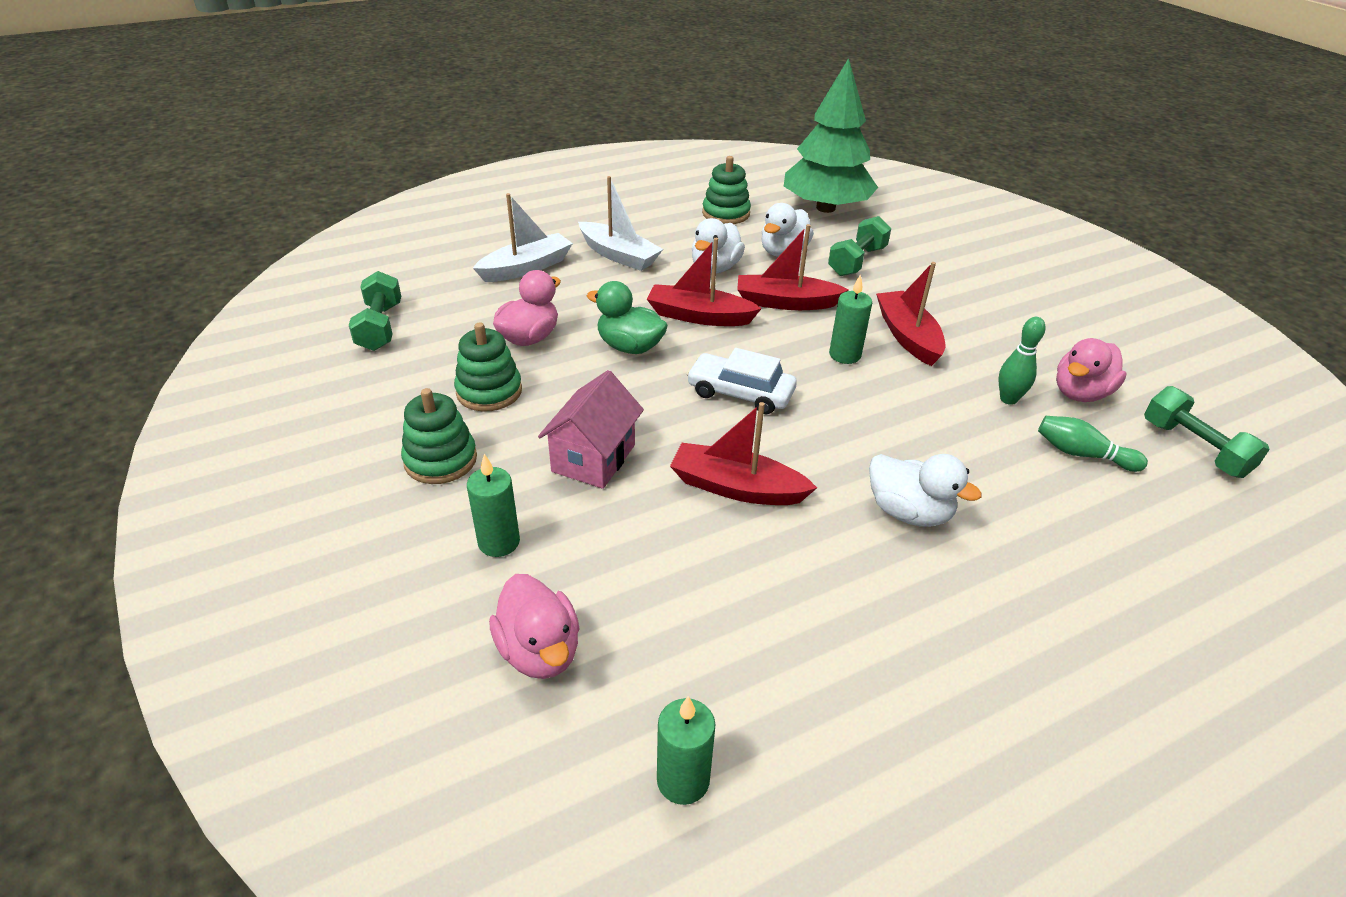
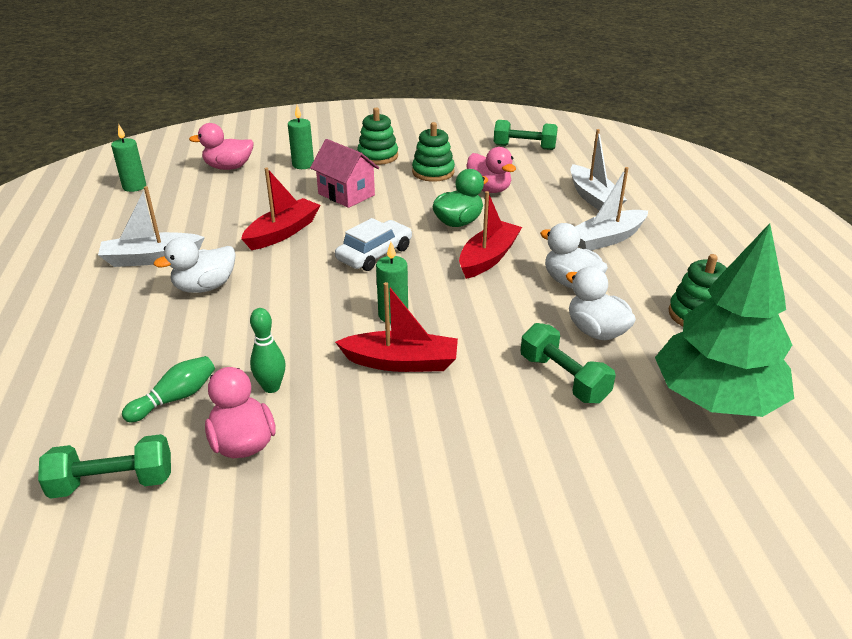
camera: 110 degrees right, 5 degrees down
red boat [737,224,849,310] -> none
none -> white boat [98,186,205,267]

